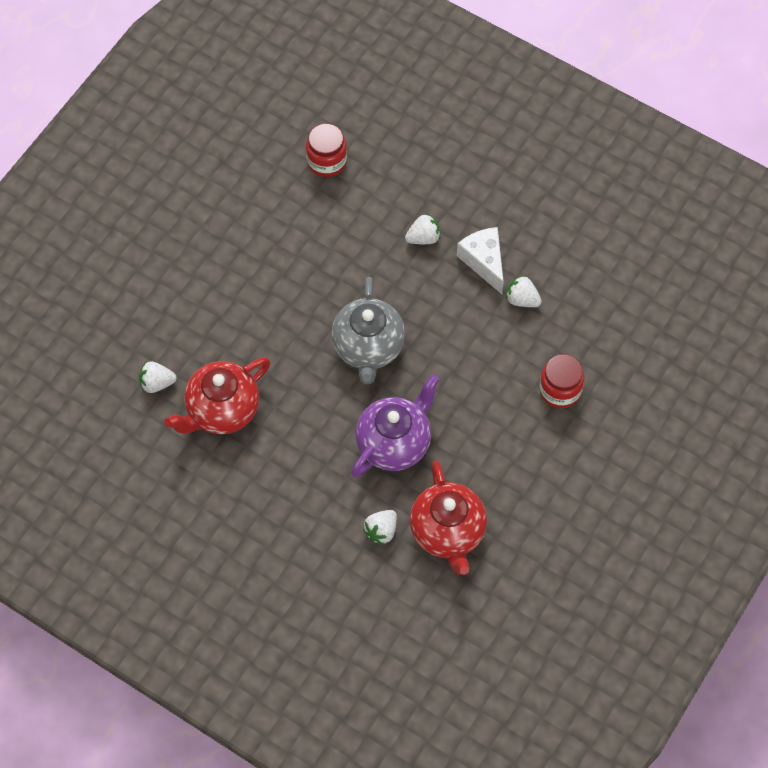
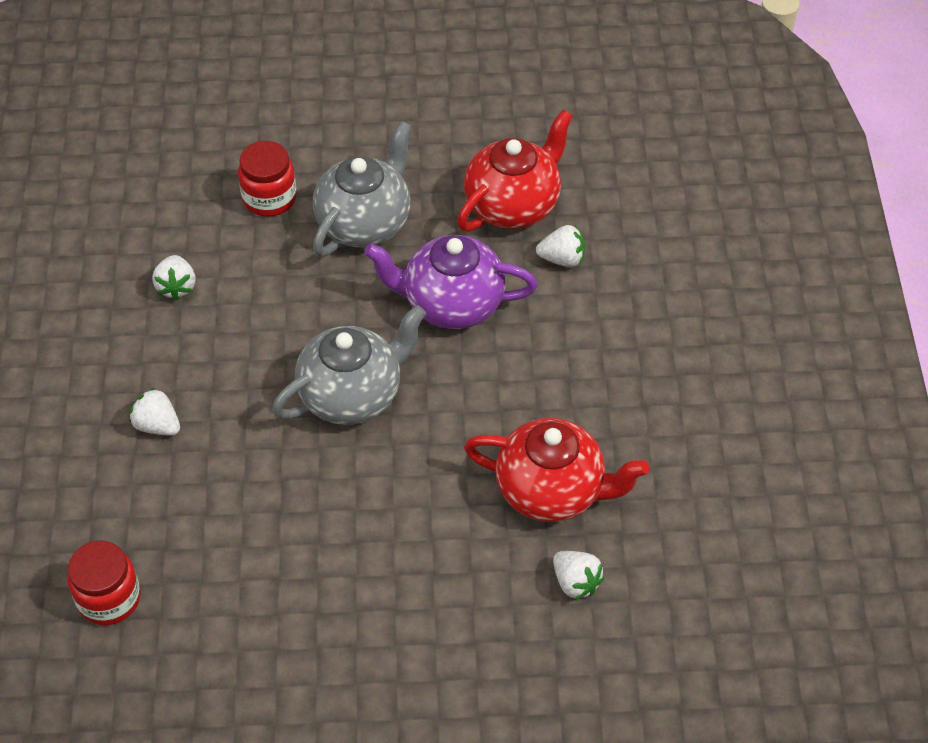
camera: 125 degrees left, 10 degrees down
white cheese [457,227,504,294] -> none
none -> grey teapot [313,121,411,257]

